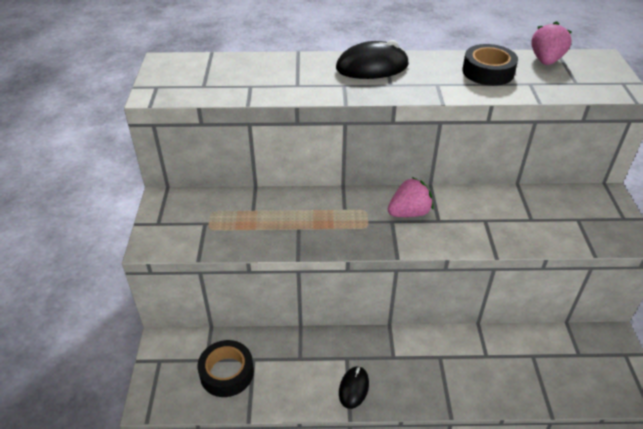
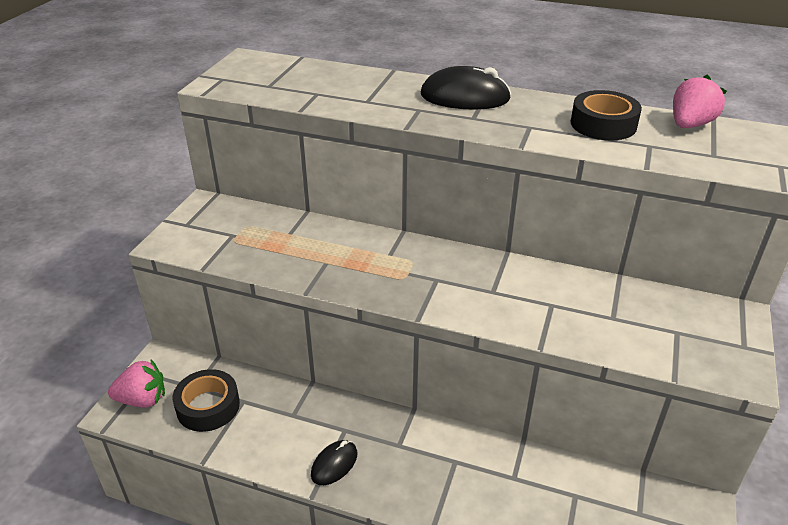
camera: 20 degrees right, 5 degrees down
pink strawberry [388,177,434,217] -> pink strawberry moved to [108,360,165,408]

